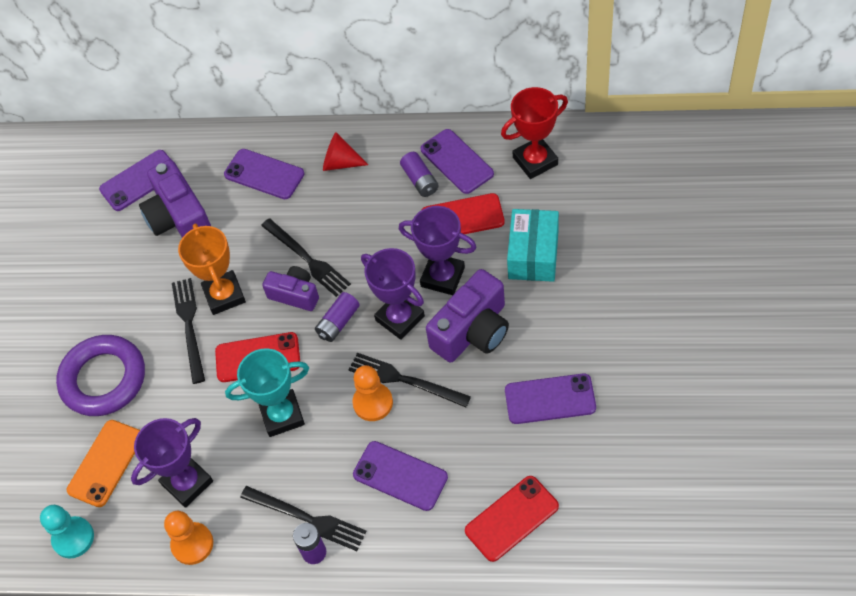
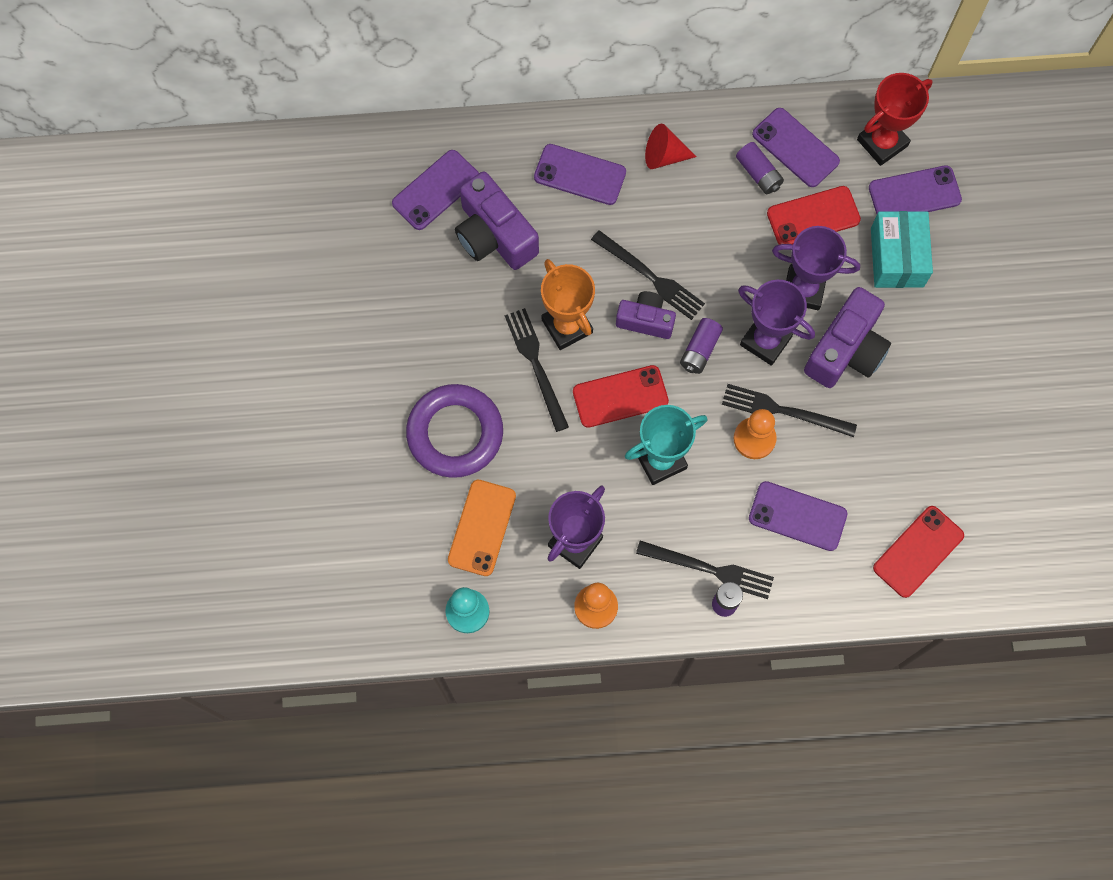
camera: 15 degrees left, 15 degrees up
purple phone [505,373,596,424] -> purple phone moved to [869,165,962,214]

